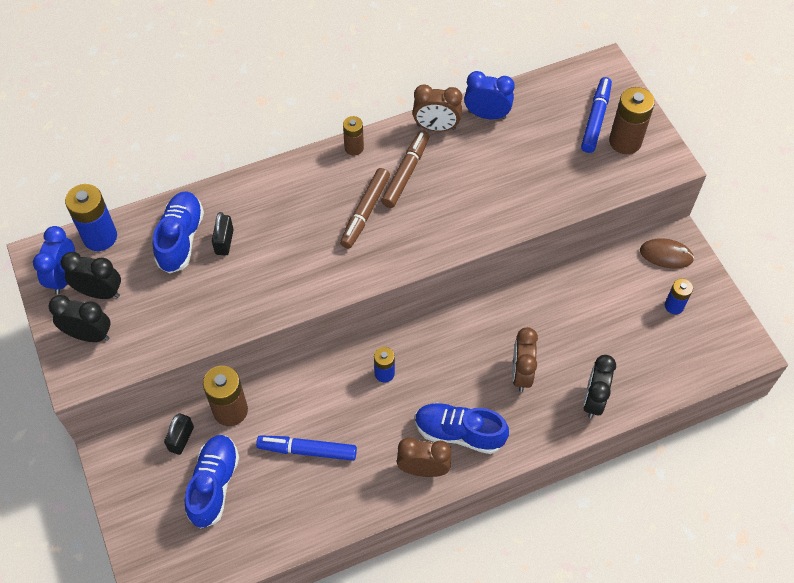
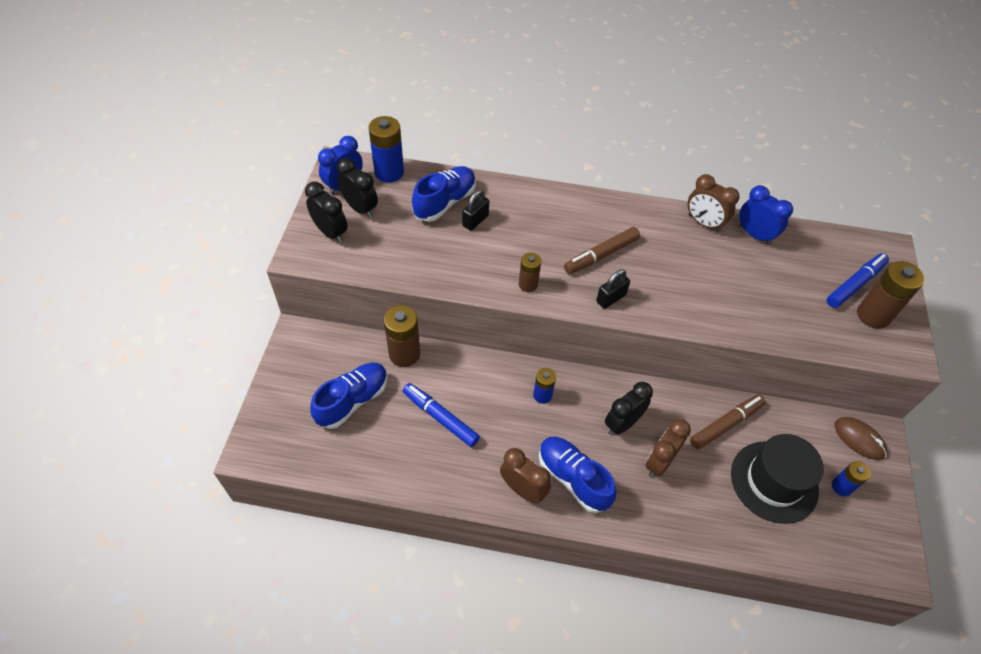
camera: 30 degrees right, 5 degrees down
black padlock [164,413,194,455] -> black padlock moved to [596,269,630,309]
brown battery [343,116,364,155] -> brown battery moved to [519,252,541,292]
brown marker [381,131,429,208] -> brown marker moved to [690,394,766,450]
black clock [583,355,616,418] -> black clock moved to [605,381,653,436]
none -> black hat [731,434,824,524]

